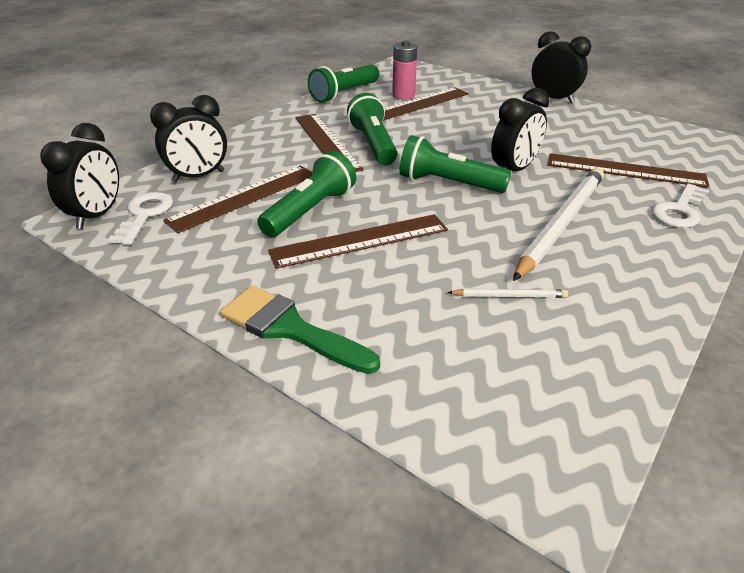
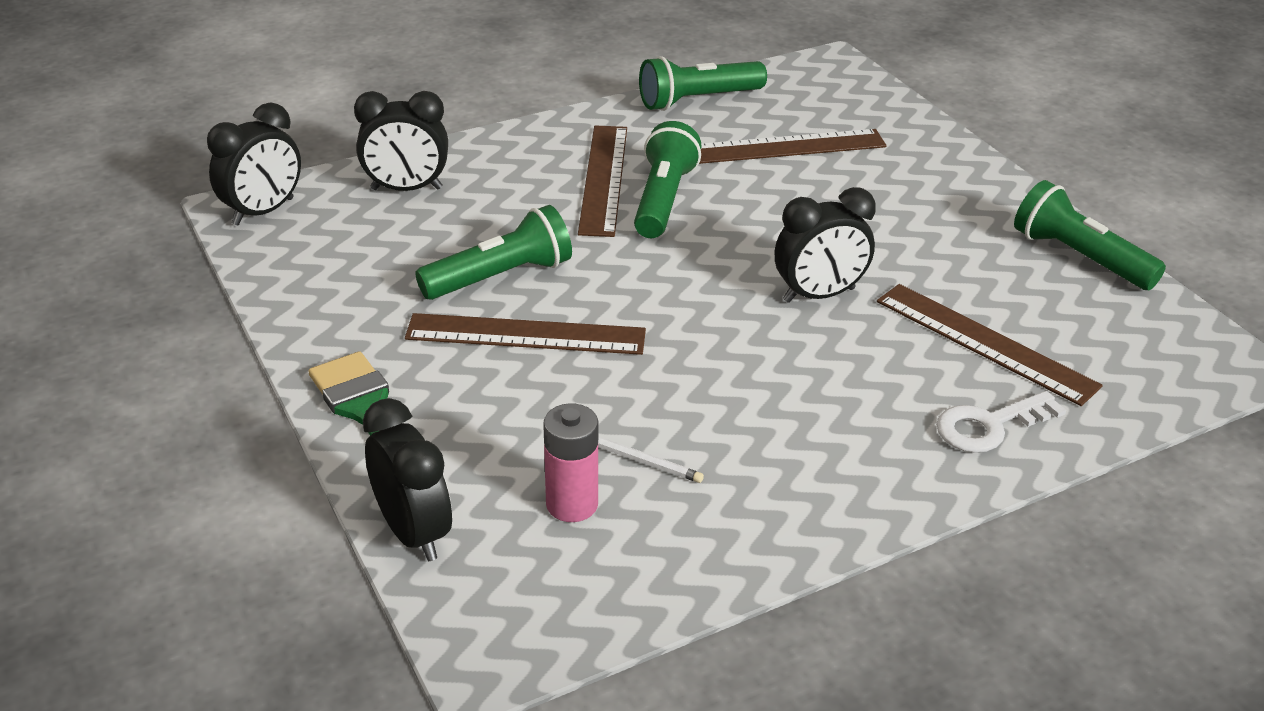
camera: 25 degrees right, 0 degrees up
white key [108,192,173,245] -> none
brown ruler [163,165,312,233] -> none
pink battery [392,40,417,100] -> pink battery moved to [543,403,598,522]
green flashlight [400,135,511,193] -> green flashlight moved to [1014,180,1166,290]
white pencil [513,168,604,281] -> none
black clock [531,31,591,103] -> black clock moved to [363,398,452,561]

